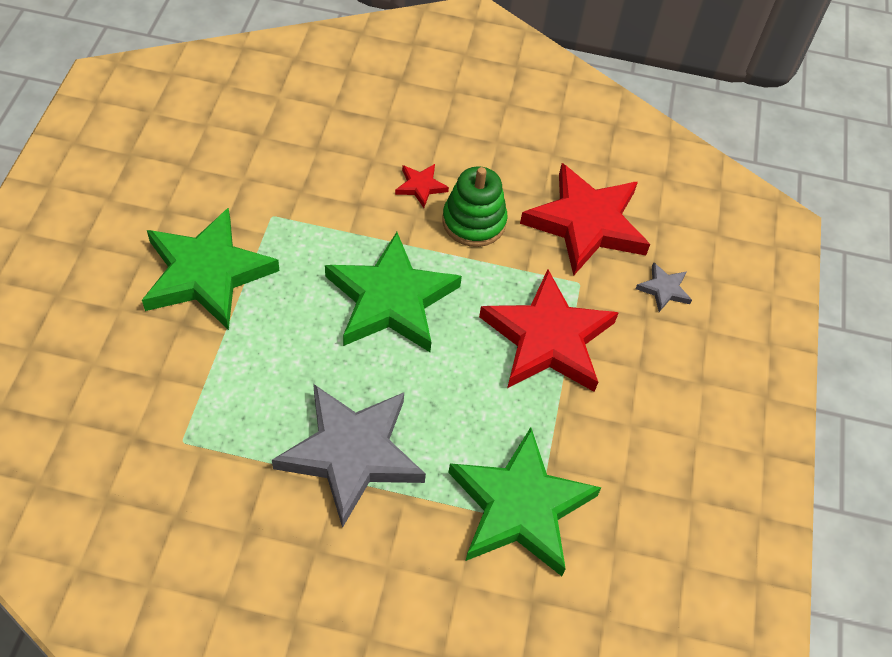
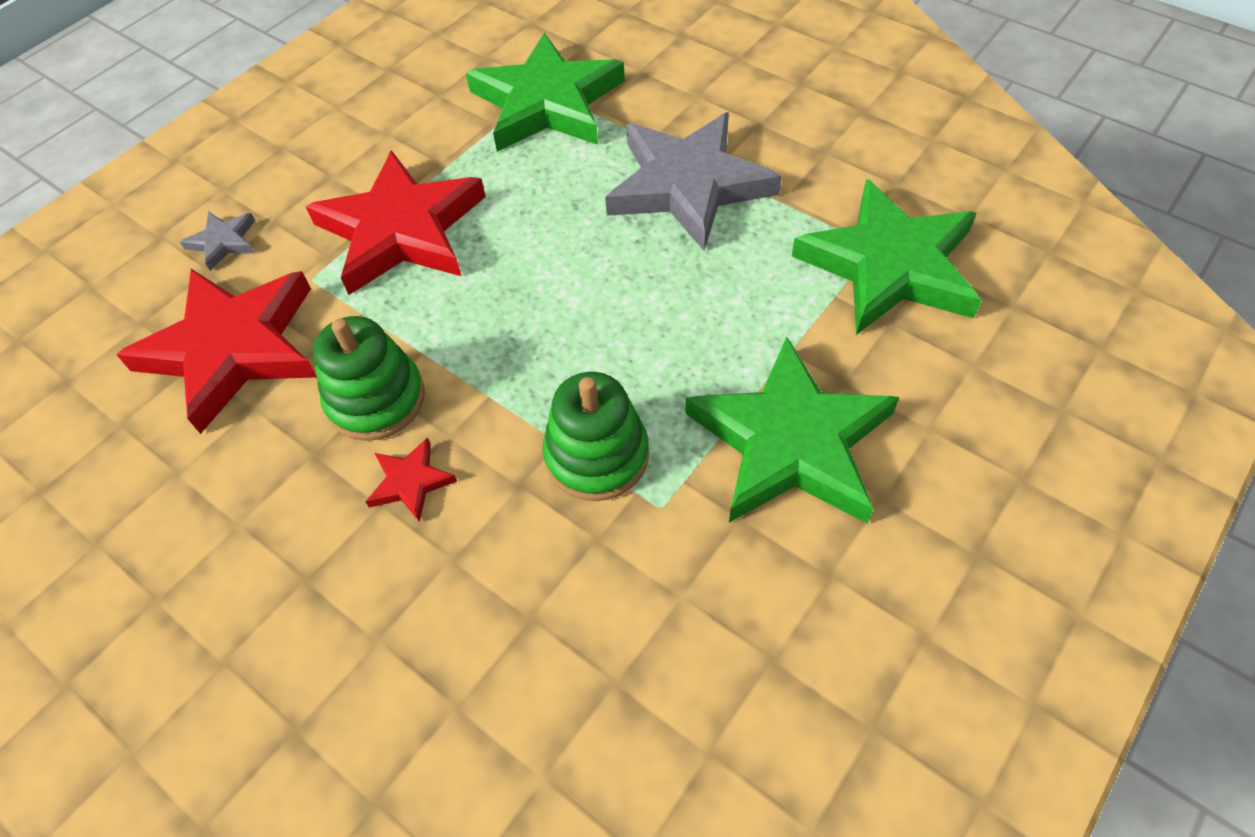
camera: 145 degrees left, 0 degrees up
green star [325,232,462,352] -> green star moved to [792,179,982,335]
none -> green stacking toy [542,372,649,501]

